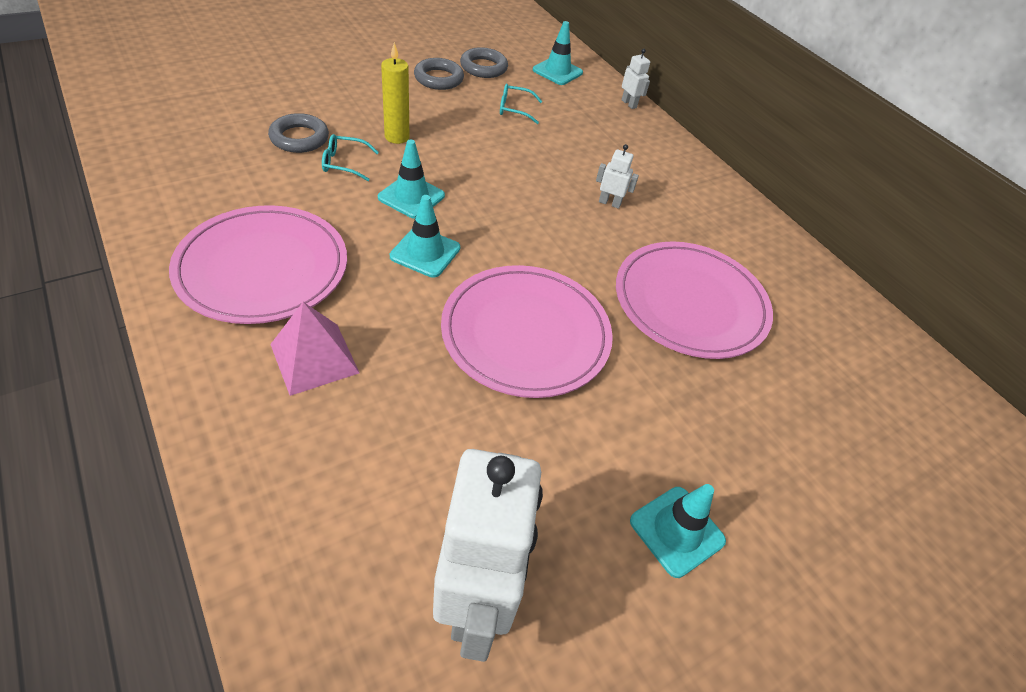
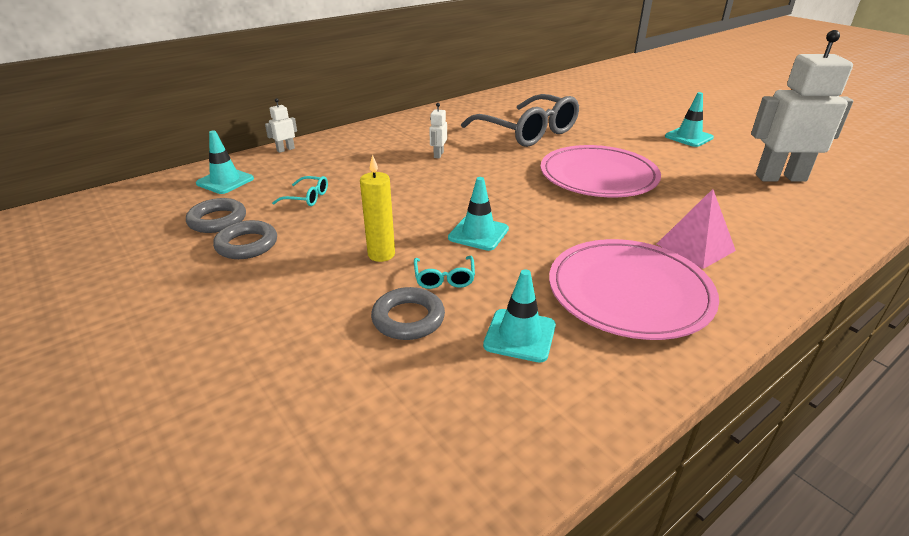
camera: 90 degrees left, 15 degrees down
turquoise traffic cone [390,195,460,278] -> turquoise traffic cone moved to [483,269,556,363]
turquoise glasses [500,84,542,124] -> turquoise glasses turned 75 degrees counterclockwise [272,176,328,206]
pink plate [616,241,773,359] -> grey glasses [461,94,579,147]

